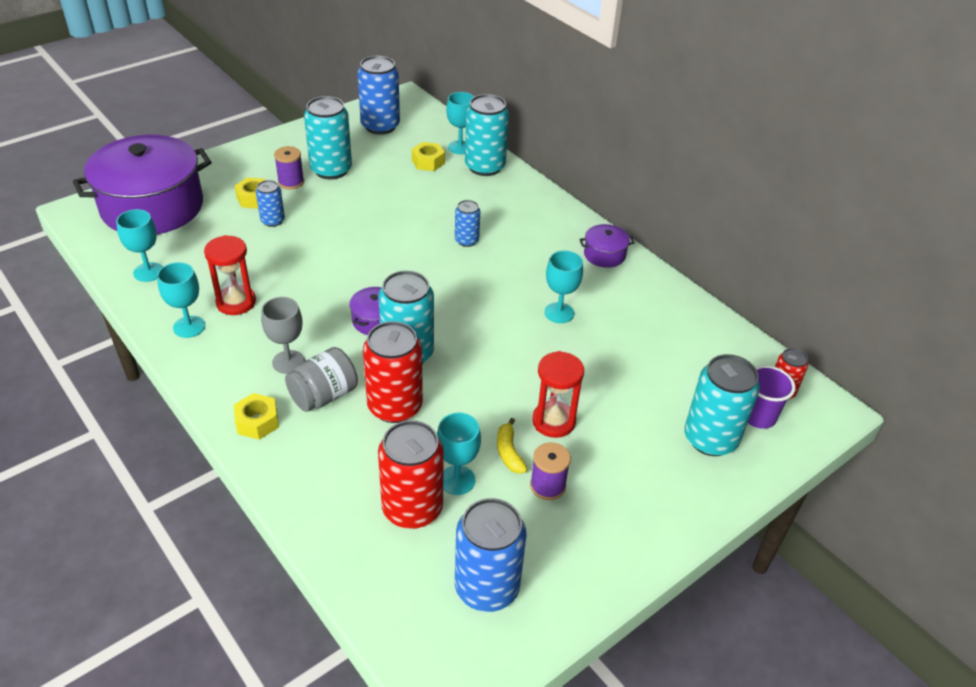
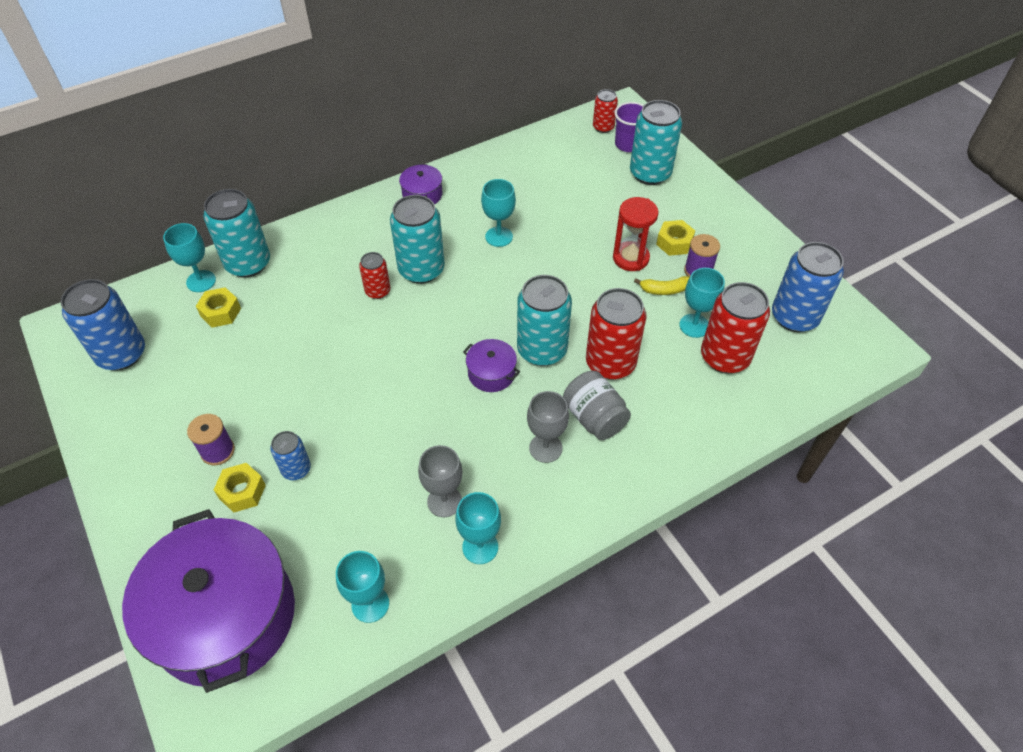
camera: 80 degrees left, 10 degrees up
red hourglass [204,235,256,315] -> grey goblet [418,445,463,517]
yellow nut [234,393,279,440] -> yellow nut moved to [656,220,695,256]
turquoise can [304,96,352,179] -> turquoise can moved to [390,195,445,284]
blue can [455,200,480,247] -> red can [359,252,390,299]

